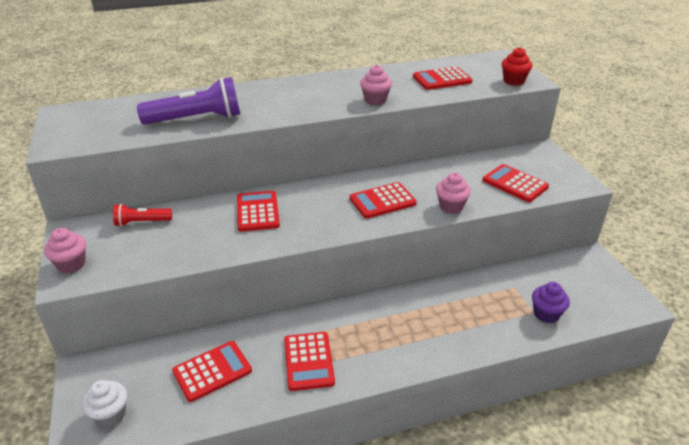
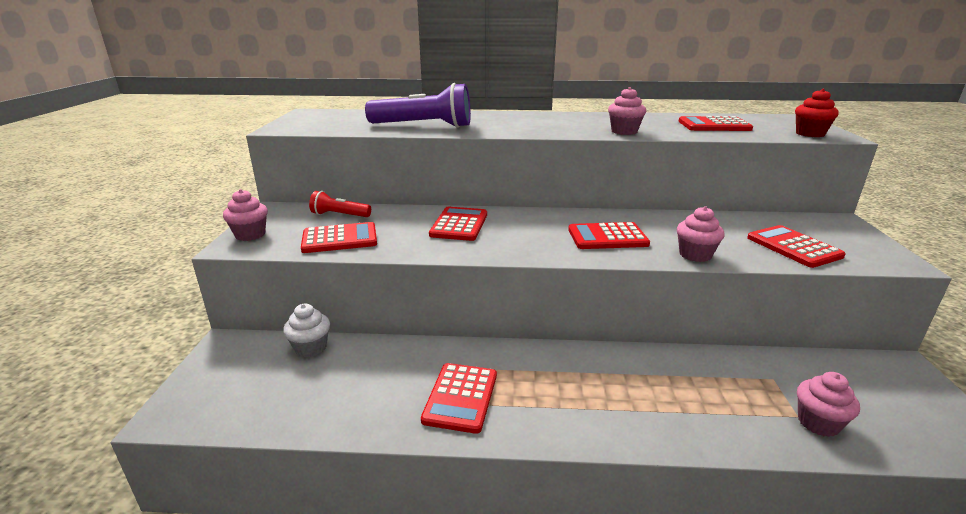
camera: 20 degrees right, 10 degrees down
white cupcake [82,380,127,428] -> white cupcake moved to [283,304,330,358]
red calculator [172,341,252,402] -> red calculator moved to [301,222,377,253]
purple cupcake [532,282,570,323] -> pink cupcake [797,372,860,437]

